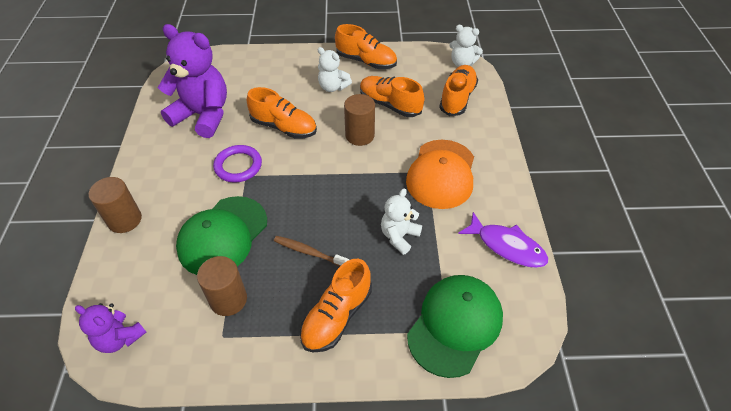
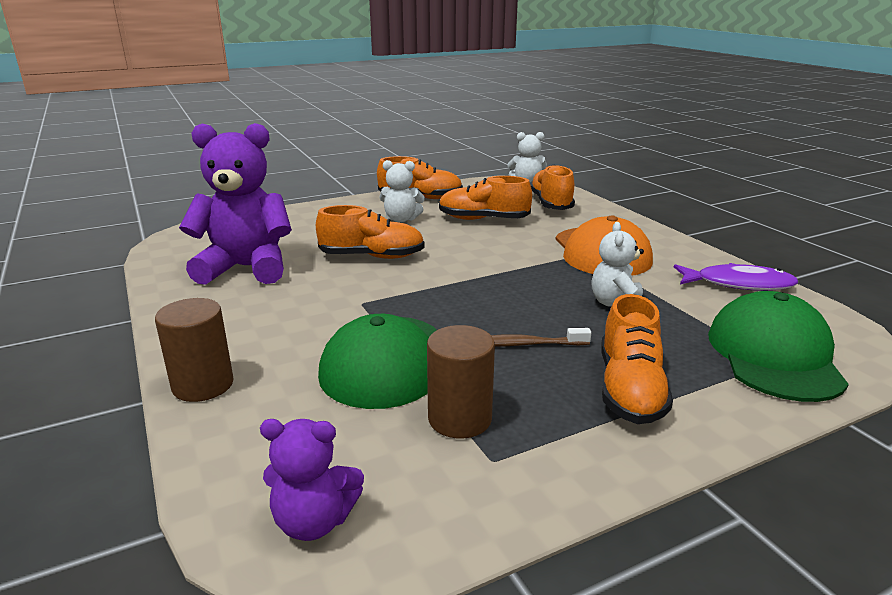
camera: 25 degrees left, 25 degrees down
purple ring [213,145,262,183] -> none
brown cylinder [344,94,375,146] -> none

